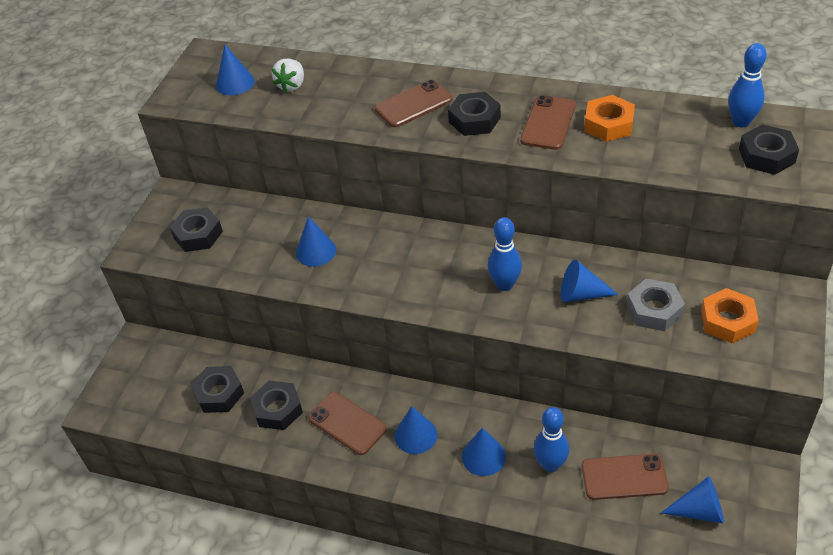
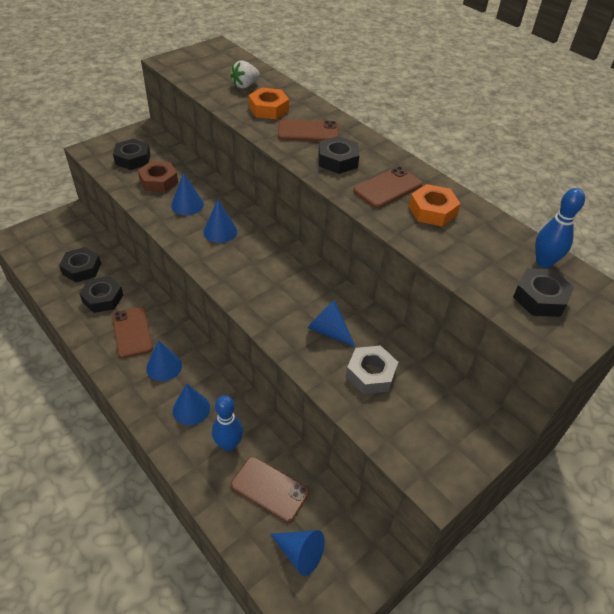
camera: 25 degrees right, 0 degrees up
blue cone [216,45,254,95] -> blue cone moved to [203,199,237,243]
blue bowling pin [488,217,522,291] -> none
orange nut [701,288,759,343] -> orange nut moved to [248,88,289,119]
none -> brown nut [138,161,178,193]

